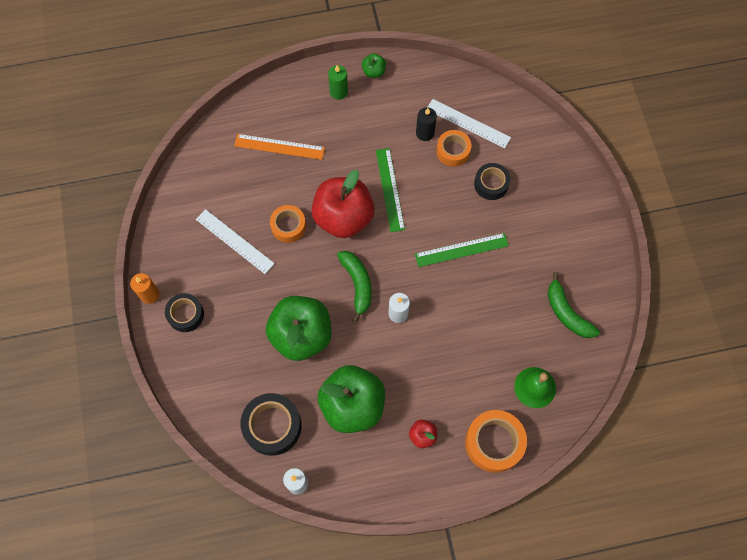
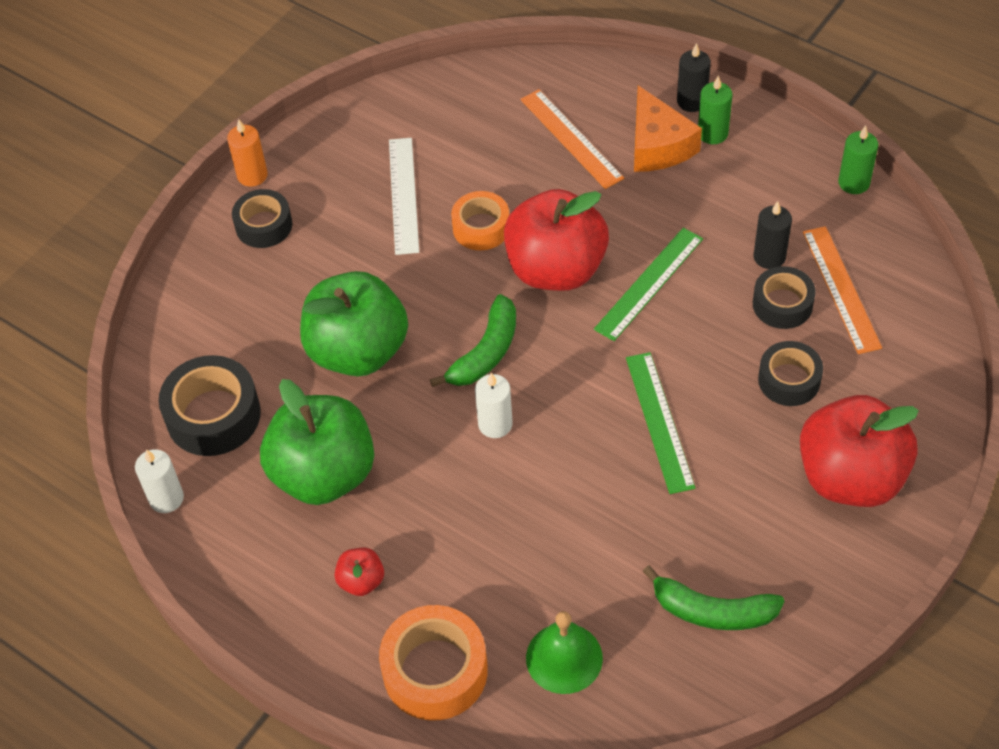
camera: 50 degrees right, 15 degrees down
green apple [362,53,386,78] -> none
green ruler [415,233,509,267] -> green ruler turned 45 degrees clockwise [626,352,695,494]
white ruler [428,99,511,148] -> orange ruler [803,226,882,354]
orange tape [436,130,471,167] -> black tape [753,266,816,329]
green banana [548,272,600,338] -> green banana turned 90 degrees counterclockwise [643,565,784,630]
none -> orange cheese [634,86,702,172]
none -> black candle [677,43,711,112]
none -> red apple [800,395,919,507]
none -> green candle [838,125,878,194]

